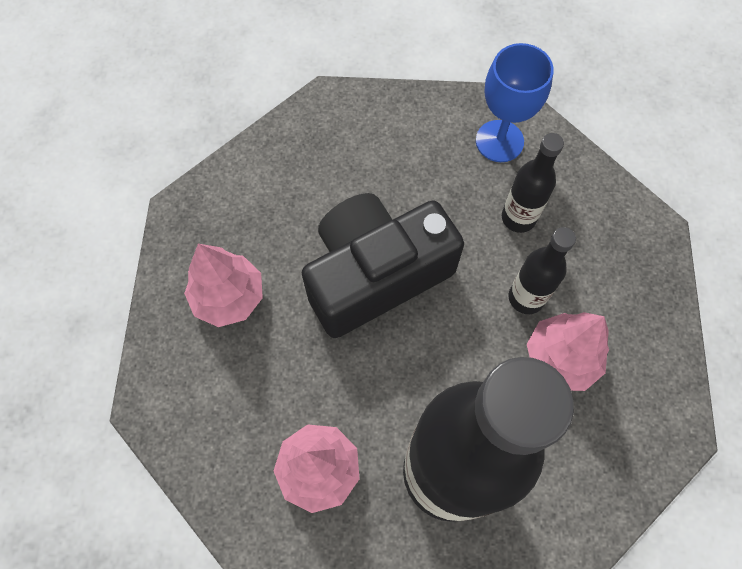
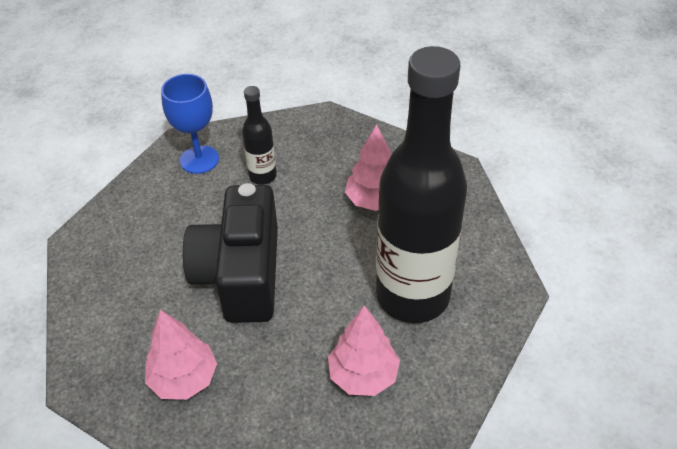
camera: 60 degrees left, 20 degrees down
black bottle [509,227,576,314] -> none

